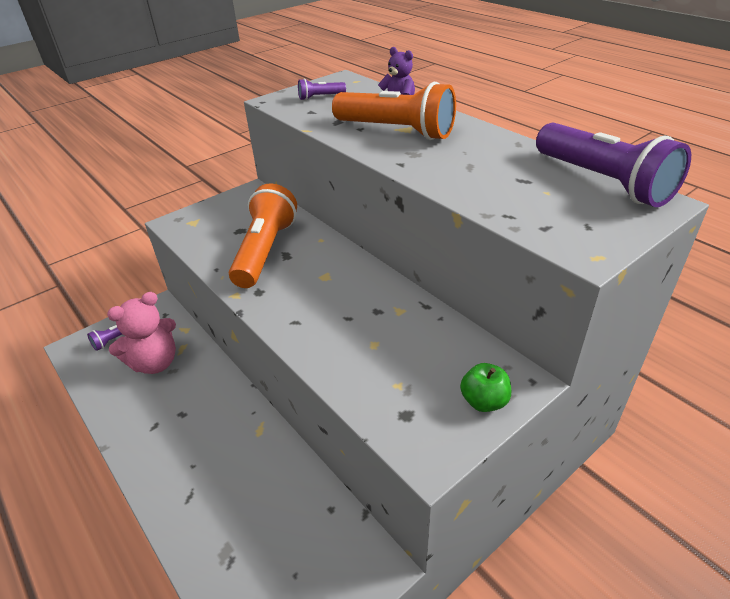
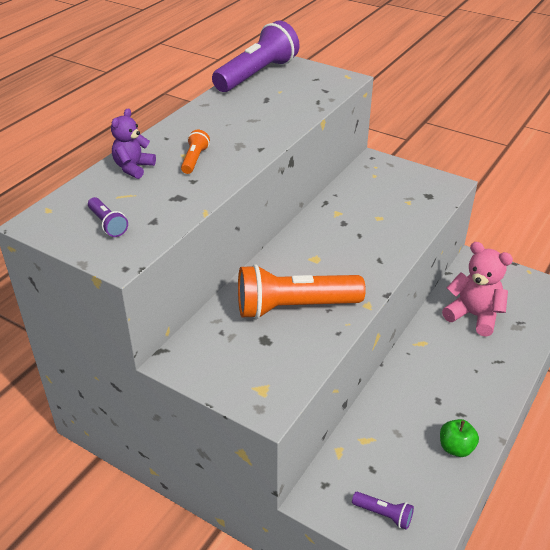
camera: 110 degrees left, 0 degrees up
pink teddy bear [107,292,176,374] -> pink teddy bear moved to [442,242,513,337]
orange flashlight [332,82,456,140] -> orange flashlight [181,130,210,174], size x0.44
green apple [460,363,511,412] -> green apple moved to [440,419,479,457]

